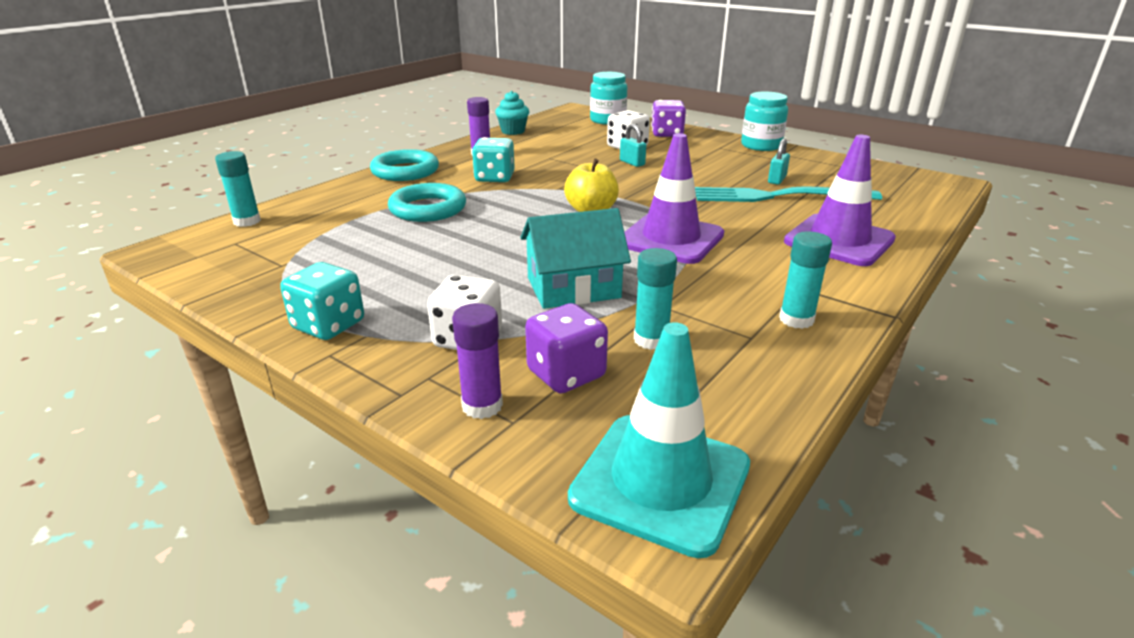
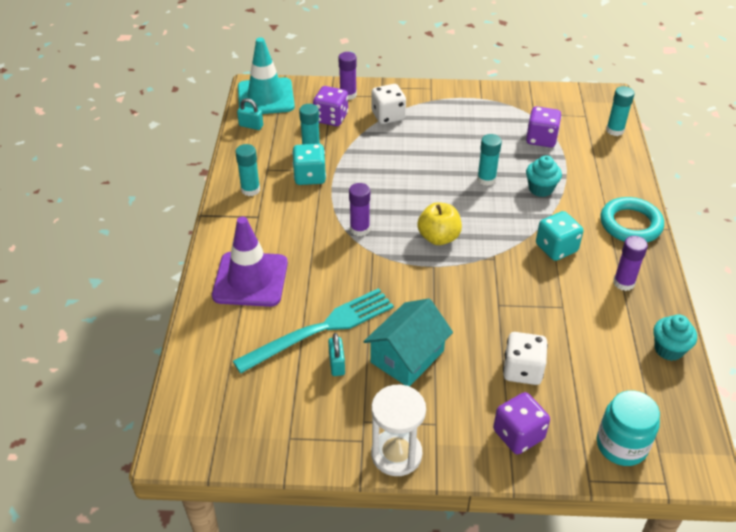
camera: 145 degrees right, 15 degrees up
turquoise dice [280,262,364,340] -> turquoise dice moved to [292,144,326,185]
turquoise ring [388,183,466,222] -> turquoise cupcake [526,155,562,197]
turquoise house [520,208,631,309] -> turquoise house moved to [364,298,453,387]
turquoise padlock [620,124,646,167] -> turquoise padlock moved to [237,98,263,130]
purple traffic cone [624,133,724,264] -> purple glue stick [349,183,370,236]
turquoise jar [741,91,788,151] -> white hourglass [371,385,426,476]
none -> turquoise glue stick [477,134,502,186]
none -> purple dice [526,106,562,148]

